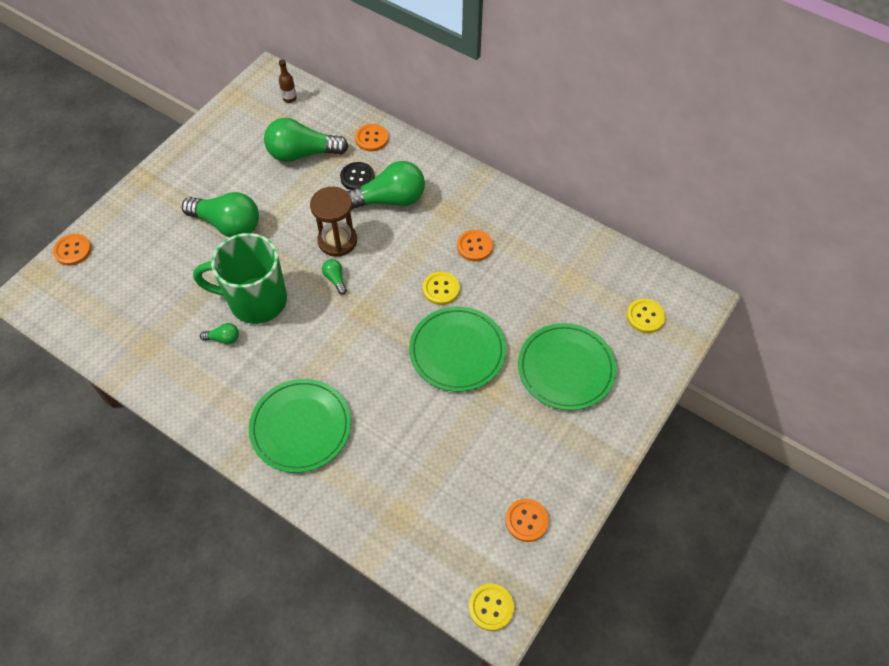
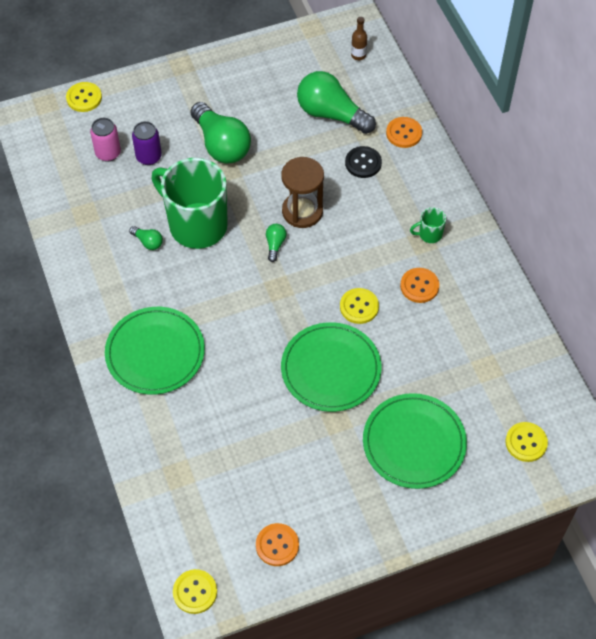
camera: 35 degrees right, 0 degrees up
orange button [53,234,91,266] -> yellow button [66,82,102,112]
green light bulb [347,161,425,209] -> none
none -> pink can [90,118,121,162]
none -> purple can [132,121,162,165]
none -> green mug [410,207,446,243]

